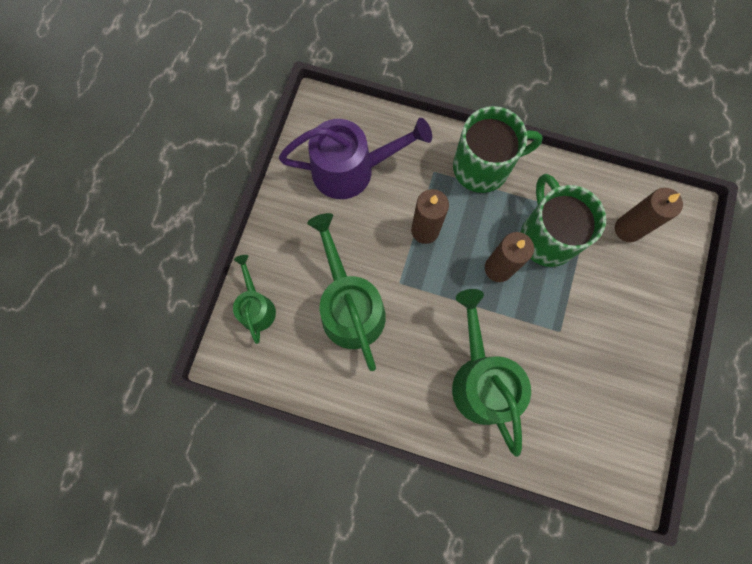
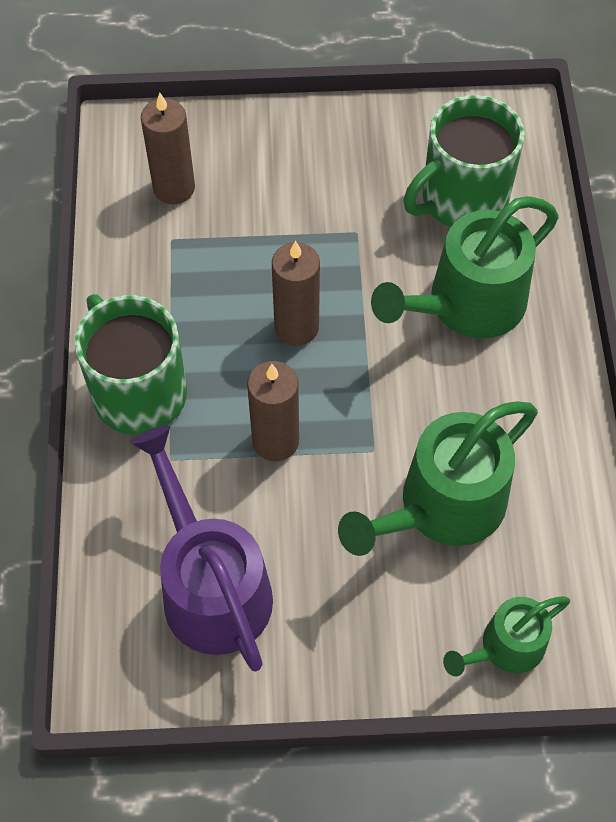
camera: 110 degrees left, 15 degrees down
green mug [521,174,606,267] -> green mug moved to [404,95,525,227]

